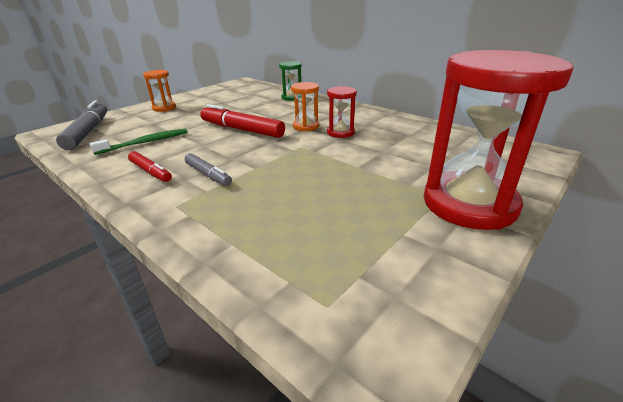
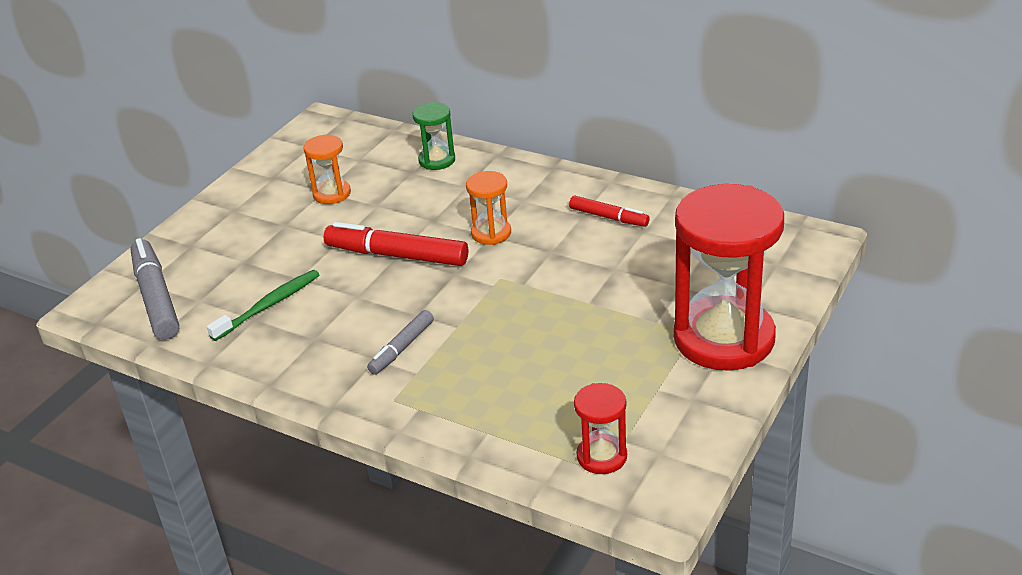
camera: 10 degrees left, 5 degrees up
red marker [128,151,172,182] -> red marker moved to [569,196,650,227]
orange hourglass [143,70,176,112] -> orange hourglass moved to [304,134,351,204]
grey marker [184,153,232,186] -> grey marker turned 90 degrees clockwise [367,310,434,375]
red hourglass [327,86,357,138] -> red hourglass moved to [574,383,627,474]

